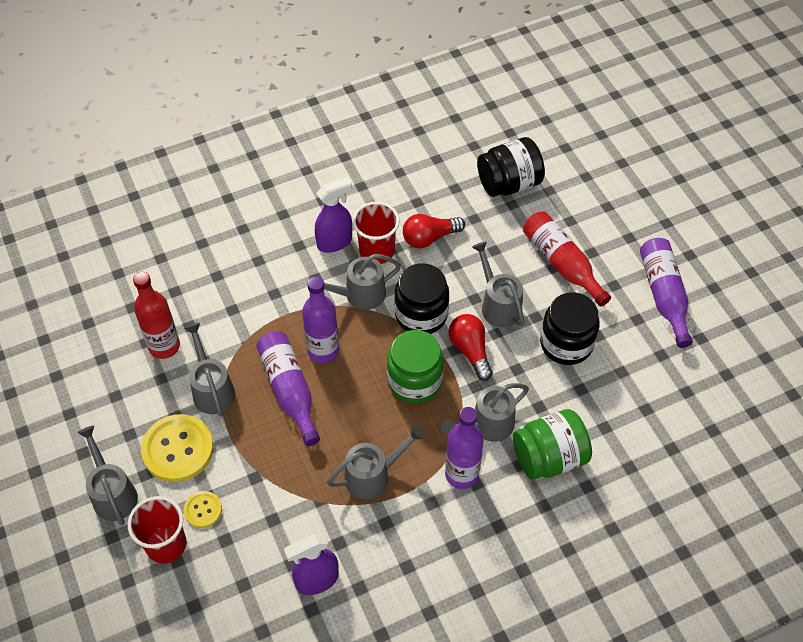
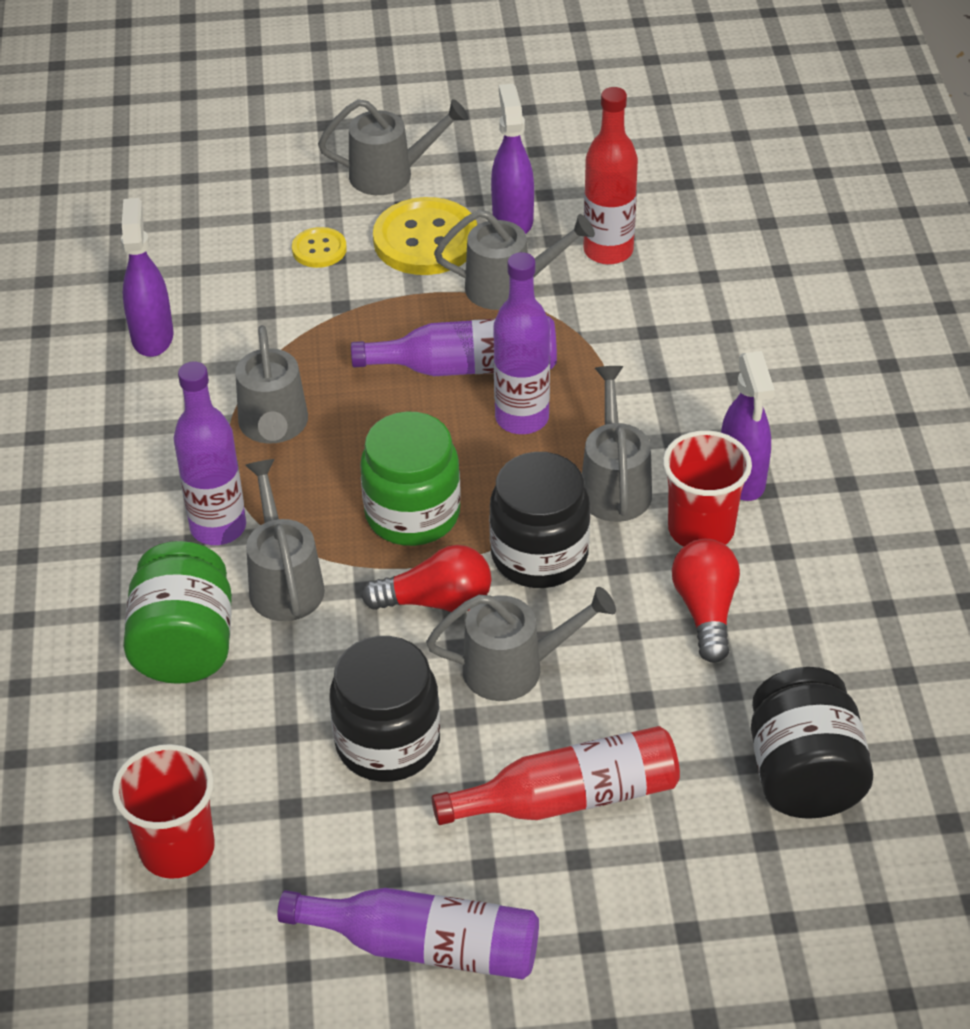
camera: 110 degrees right, 10 degrees down
red cup [128,496,187,563] -> red cup moved to [112,744,215,879]
none -> purple spray bottle [491,84,534,234]

